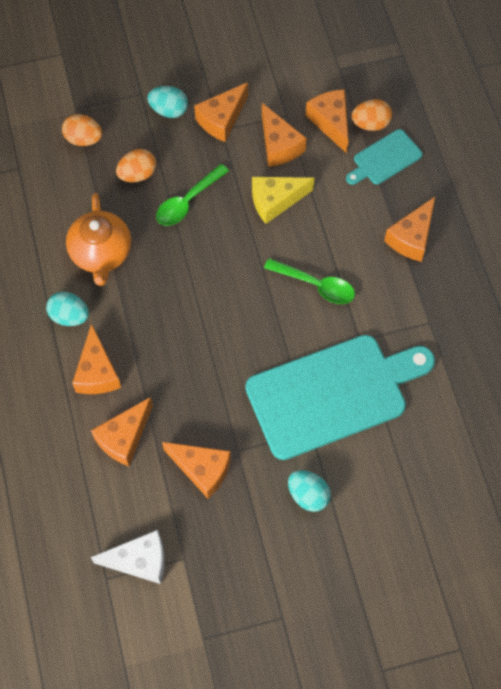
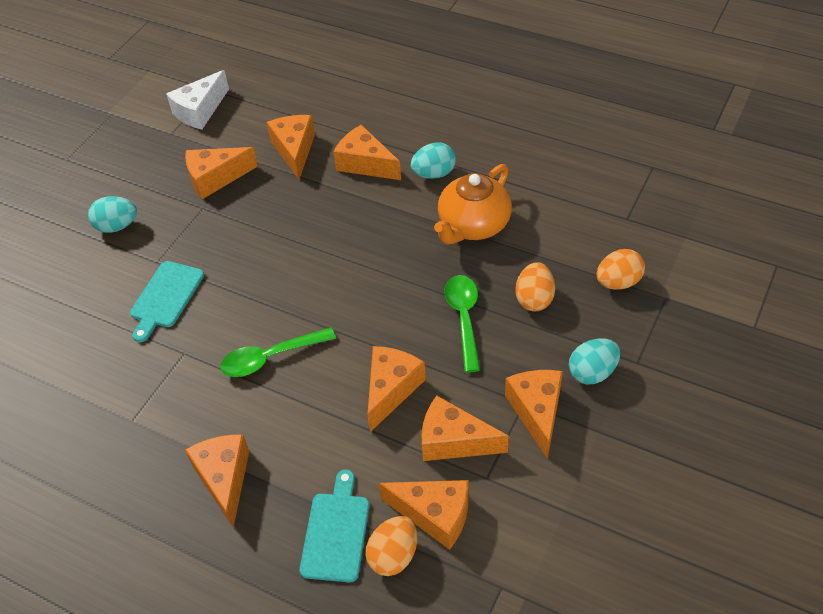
camera: 135 degrees right, 15 degrees down
orange teapot [66,193,131,286] -> orange teapot turned 90 degrees counterclockwise [434,164,512,245]
turquoise cutting board [245,335,435,460] -> turquoise cutting board [130,261,204,342], size x0.47
yellow cheese [252,177,314,224] -> orange cheese [367,346,426,432]

